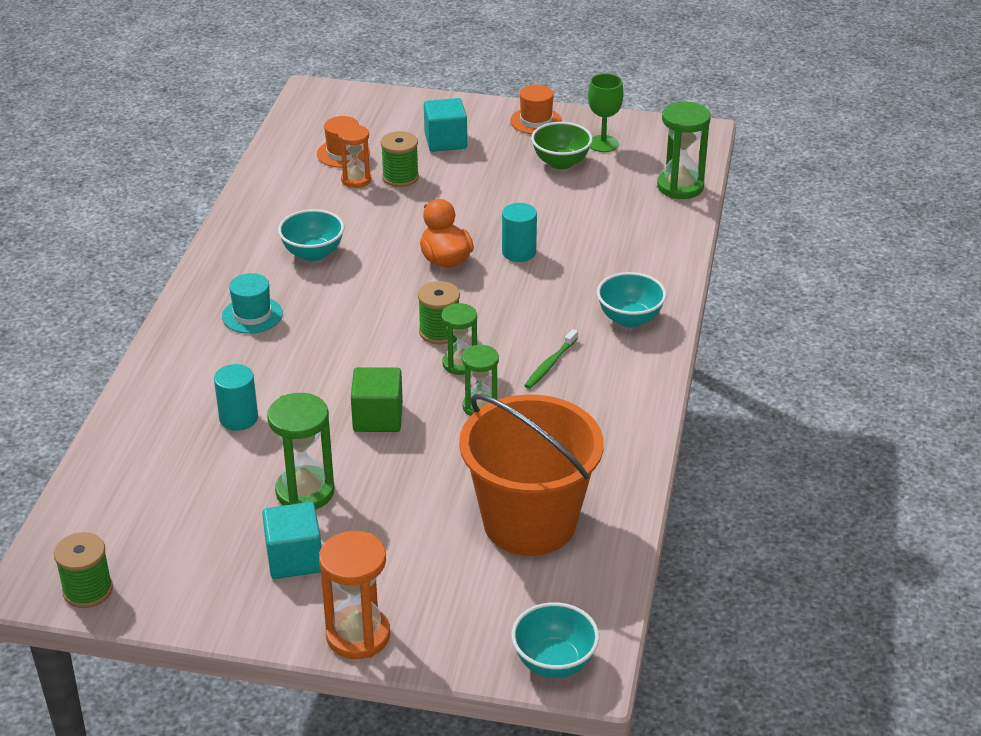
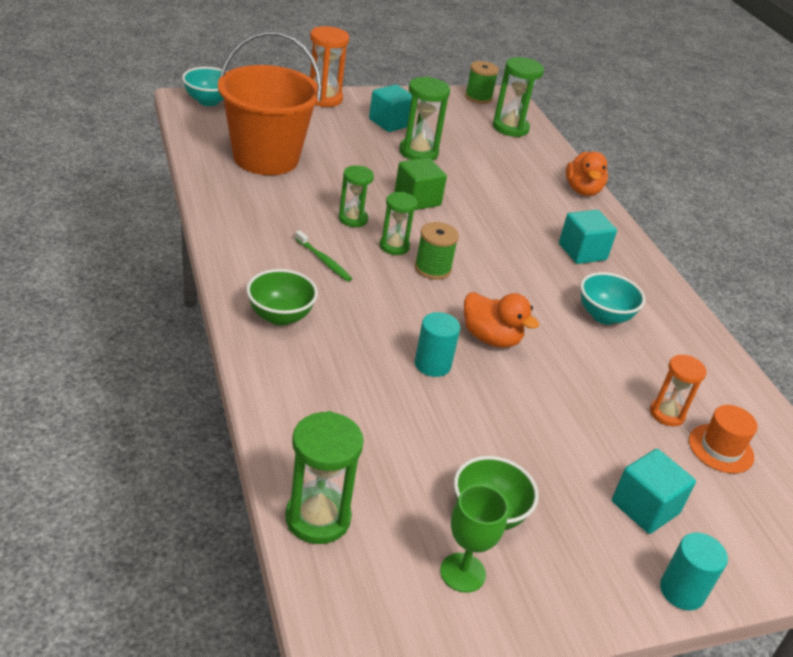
camera: 145 degrees right, 0 degrees up
turquoise cylinder [214,364,258,431] -> turquoise cylinder moved to [660,532,728,610]
turquoise hat [222,273,283,334] -> turquoise cube [559,210,617,264]
green spool [381,131,419,187] -> none
orange hat [510,85,562,134] -> none
green toothbrush [524,329,578,389] -> green toothbrush turned 135 degrees clockwise [295,230,352,282]
turquoise bowl [597,272,667,328] -> green bowl [246,269,318,326]
none -> green hourglass [493,57,544,137]
none -> orange duck [566,151,608,196]

